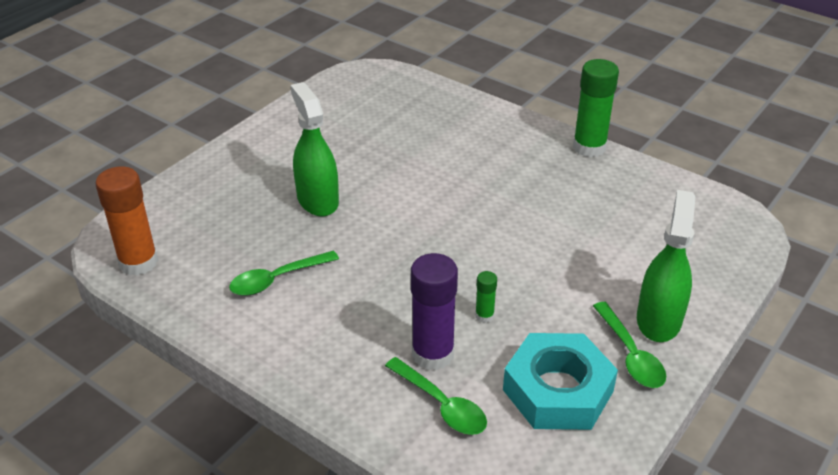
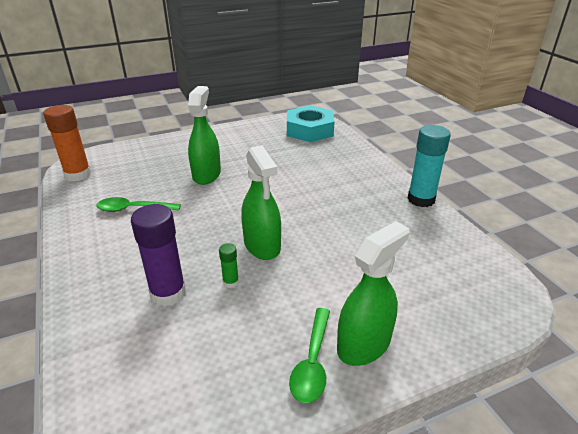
camera: 30 degrees right, 5 degrees down
green spoon [385,357,487,435] -> none
turquoise nut [503,333,618,430] -> turquoise nut moved to [287,105,335,142]
green glue stick [573,59,619,157] -> turquoise glue stick [407,125,451,207]
none -> green spray bottle [241,145,281,260]

